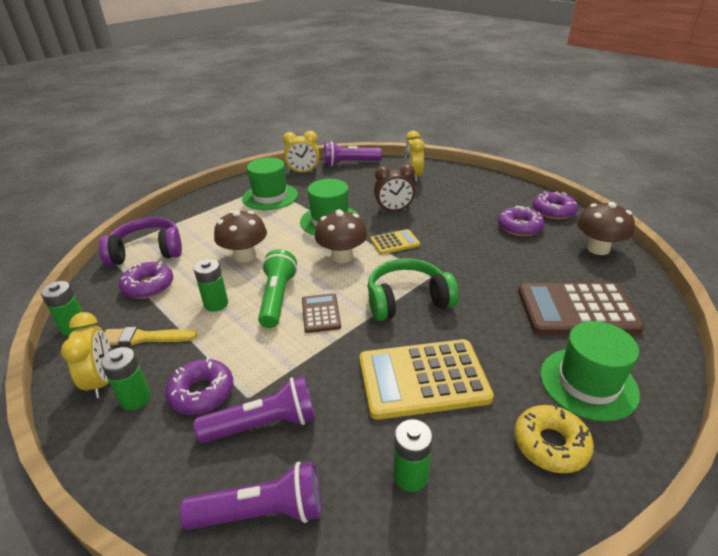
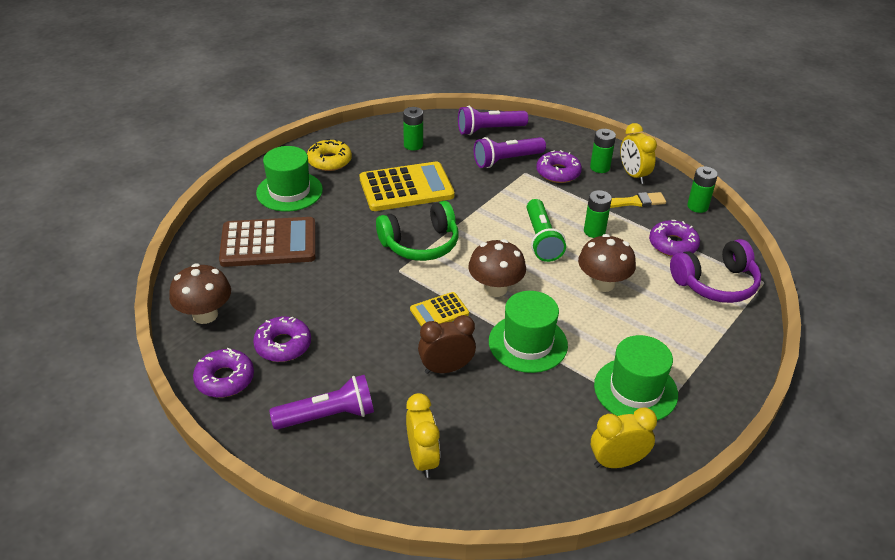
camera: 170 degrees right, 5 degrees up
brown calculator [302,293,341,333] -> none
purple flashlight [324,141,382,166] -> purple flashlight moved to [269,375,374,430]

